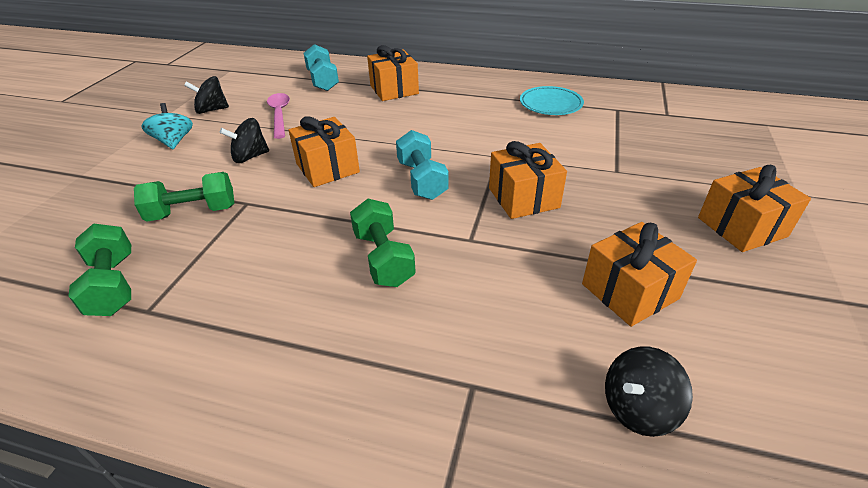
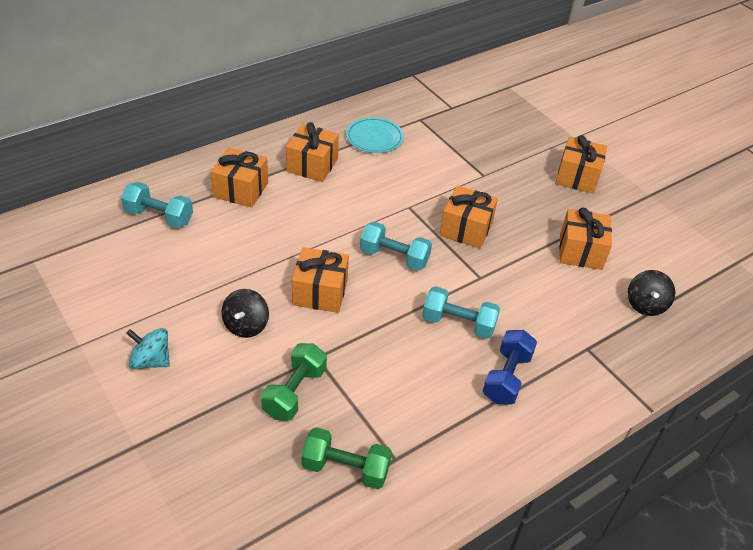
camera: 55 degrees left, 5 degrees up
black spinning top [184,76,229,114] -> none
pink spoon [267,93,290,139] -> none
green dumbbell [350,199,416,287] -> turquoise dumbbell [422,286,500,339]
none -> orange gift [286,122,339,182]
none -> blue dumbbell [483,330,537,405]

